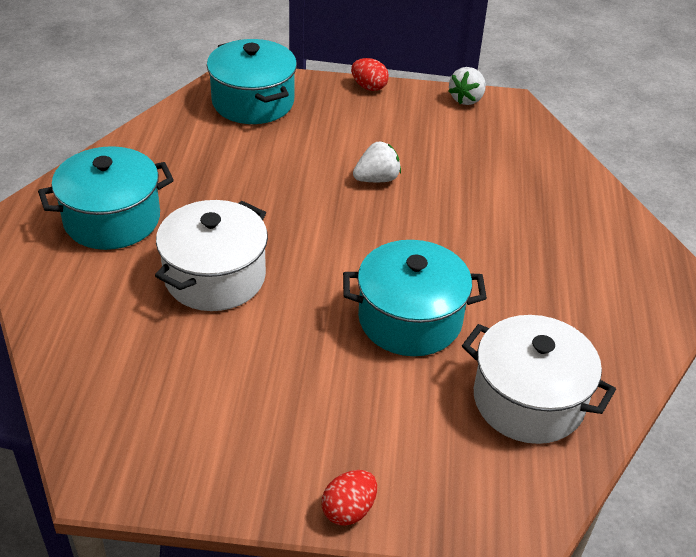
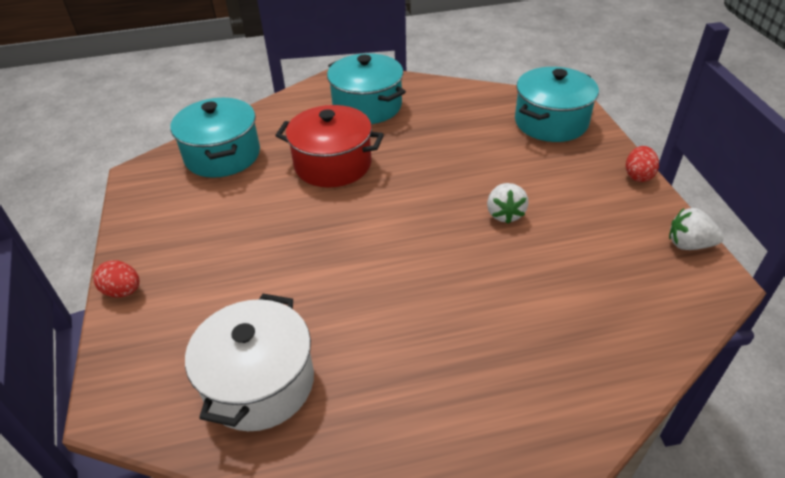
camera: 75 degrees right, 0 degrees up
white pot [155,200,268,311] -> red pot [275,105,384,187]
turquoise pot [343,240,487,356] -> turquoise pot moved to [170,98,260,178]
white strawberry [353,141,401,182] -> white strawberry turned 45 degrees clockwise [487,183,529,224]

